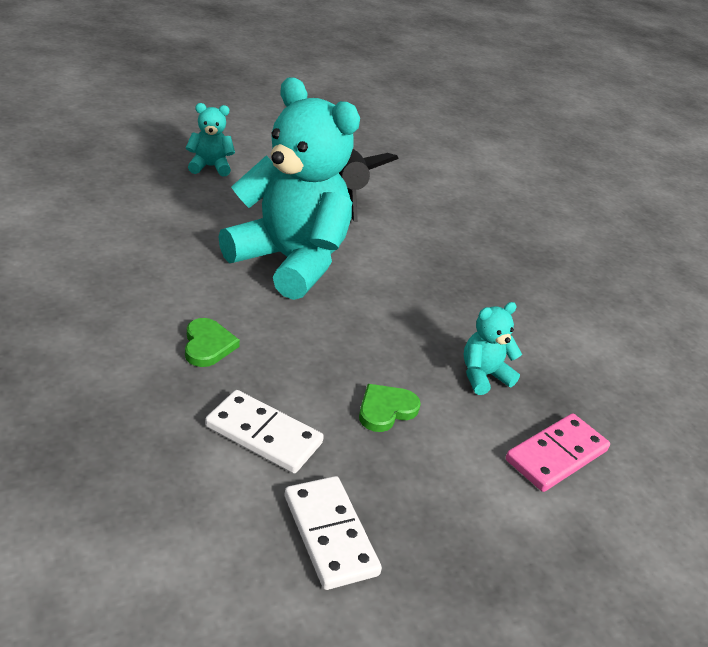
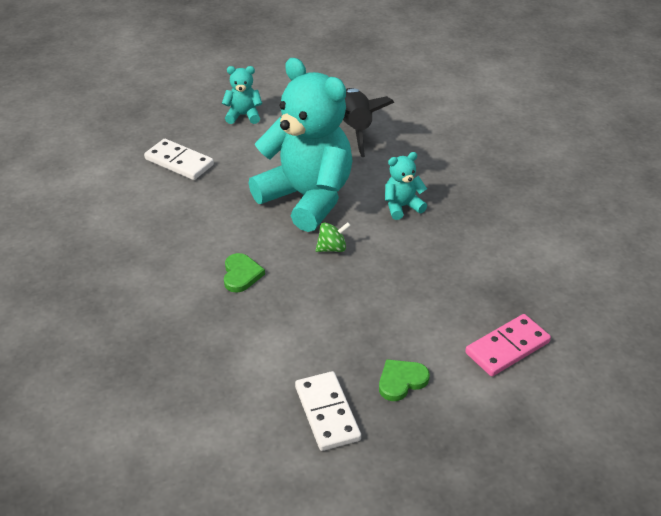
camera: 10 degrees right, 5 degrees up
white domino [205,390,324,473] -> white domino moved to [144,139,214,180]
green heart [359,384,421,432] -> green heart moved to [379,359,430,401]
turquoise teddy bear [464,302,522,395] -> turquoise teddy bear moved to [385,152,427,220]
none -> green spinning top [316,222,351,252]

